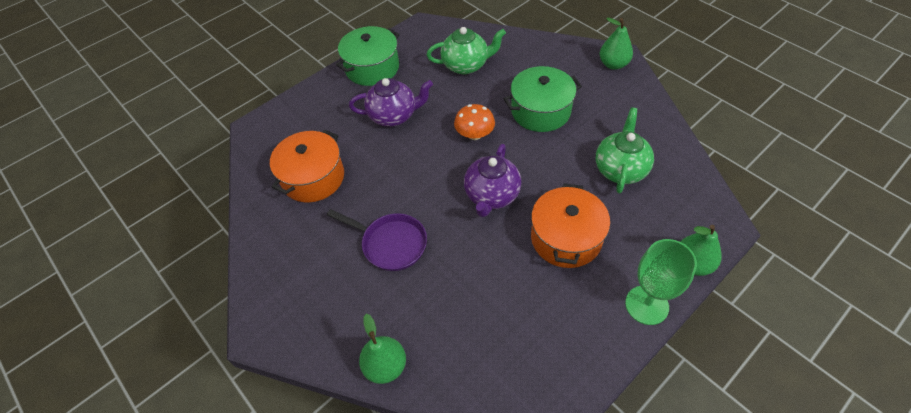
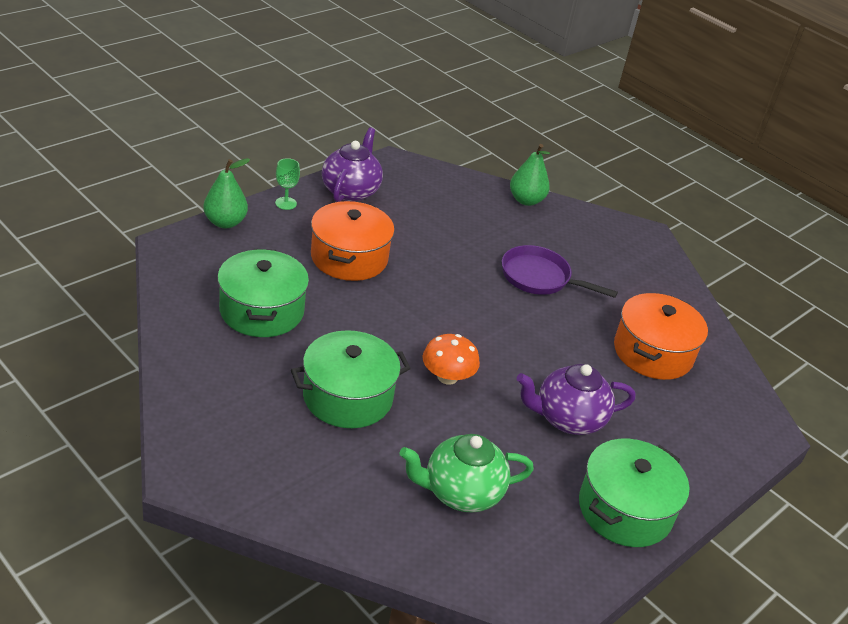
camera: 170 degrees right, 15 degrees down
purple teapot [464,144,521,217] -> purple teapot moved to [322,127,383,202]
green teapot [596,107,654,193] -> green pot [217,249,309,337]
green pear [600,18,633,70] -> none
green goblet [625,239,697,325] -> green goblet [275,158,300,210], size x0.53

